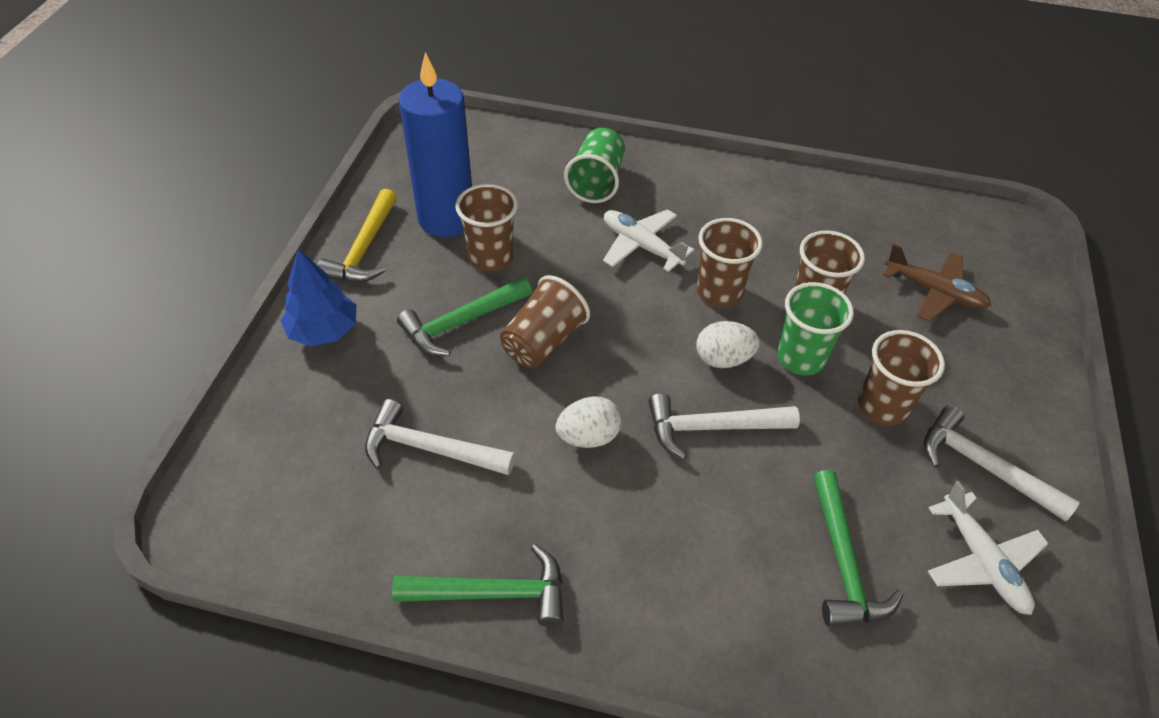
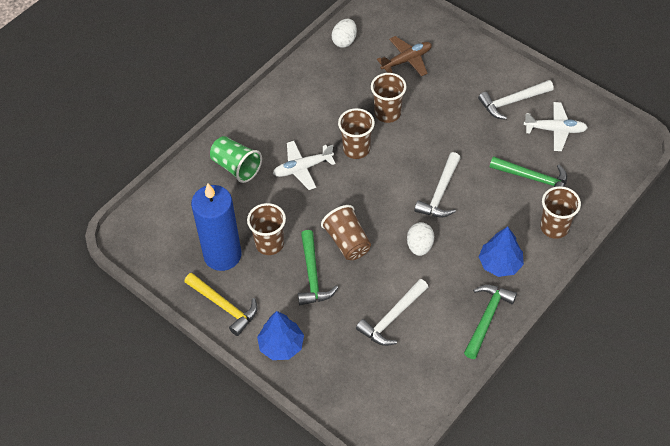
camera: 60 degrees left, 5 degrees up
white egg [696,321,760,368] -> white egg moved to [332,19,357,48]
green cup [777,282,854,375] -> none
brown cup [858,330,945,426] -> brown cup moved to [540,186,581,239]
none -> blue tree [479,227,524,277]

